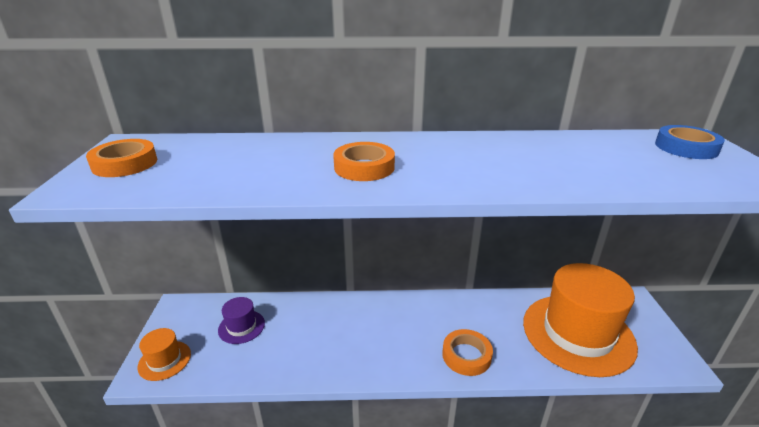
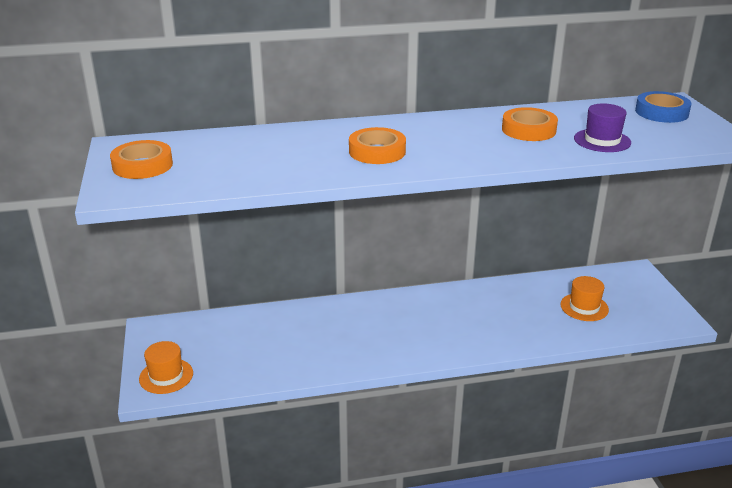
camera: 10 degrees left, 0 degrees up
purple hat [218,297,265,344] -> purple hat moved to [574,104,631,152]
orange tape [442,329,493,376] -> orange tape moved to [502,107,558,141]
orange hat [523,263,638,377] -> orange hat [561,276,609,321], size x0.43

